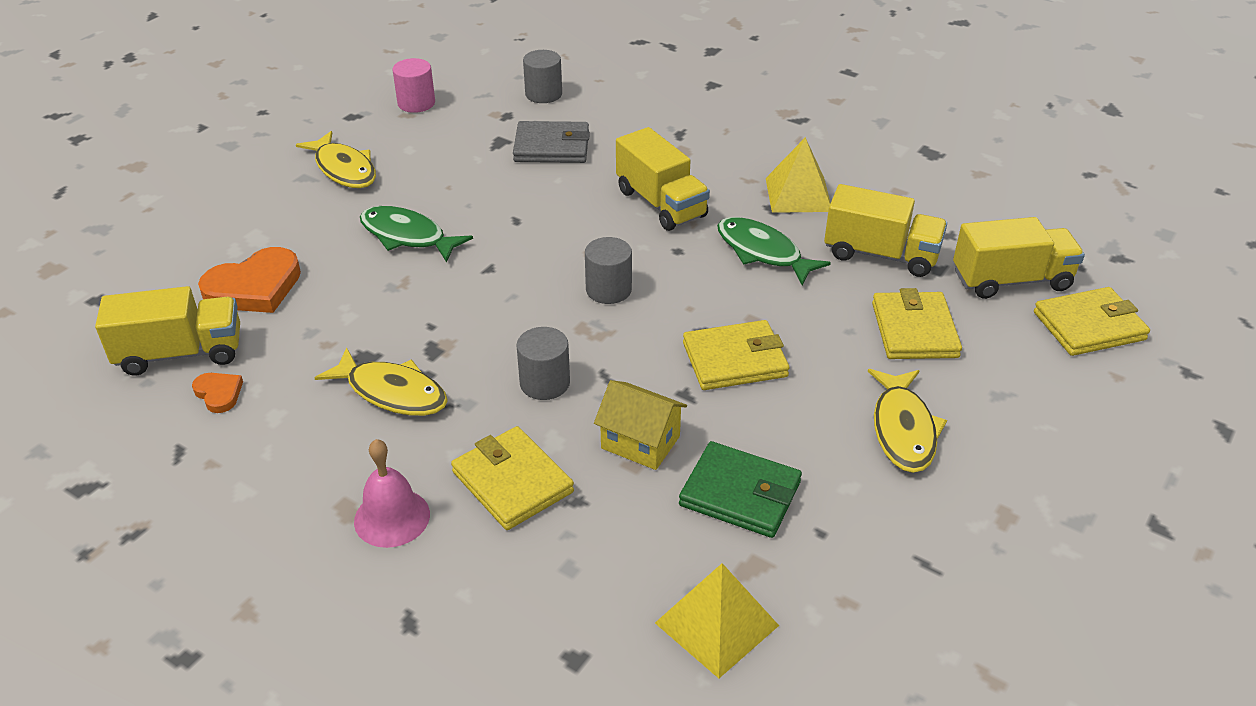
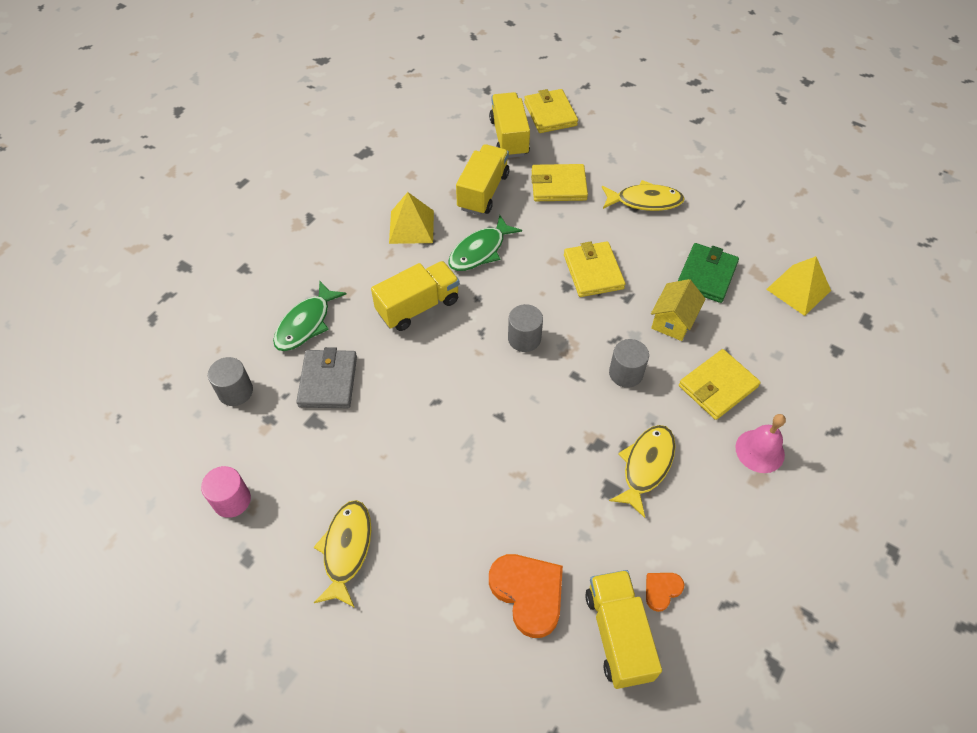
camera: 90 degrees left, 15 degrees up
yellow fish [296,131,376,188] -> yellow fish turned 45 degrees counterclockwise [314,500,371,608]
green fish [360,206,473,263] -> green fish moved to [273,281,346,351]

